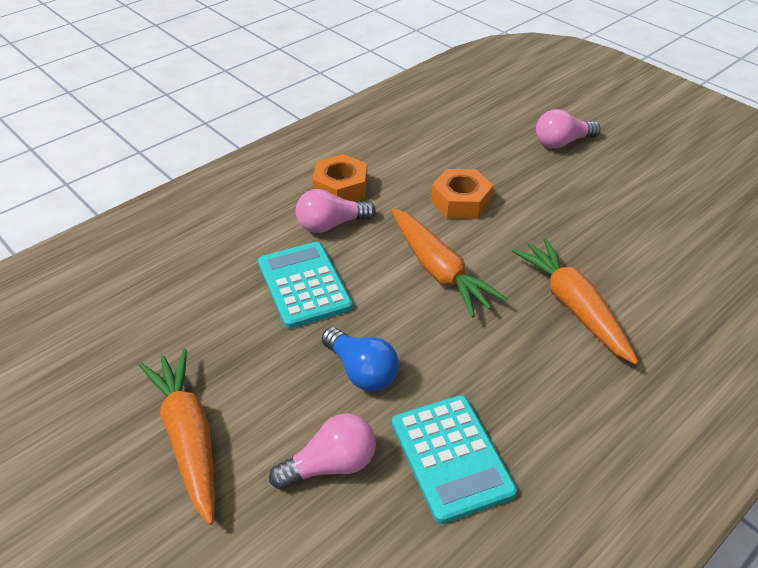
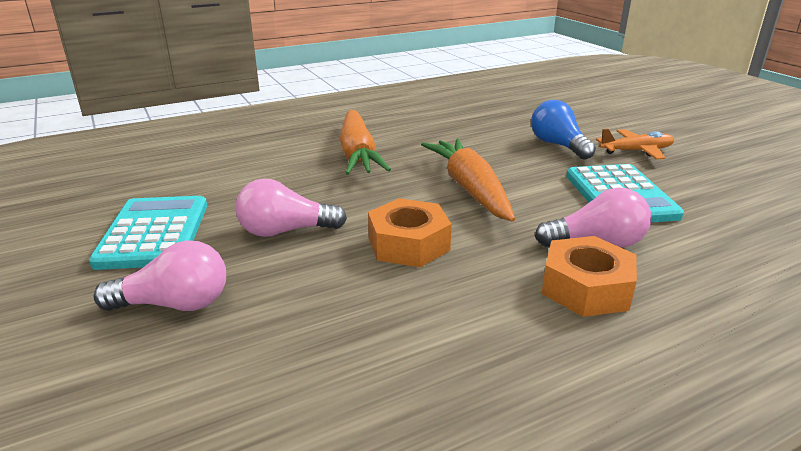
camera: 165 degrees left, 15 degrees down
orange carrot [139,349,215,525] -> none
pink light bulb [269,413,376,490] -> pink light bulb moved to [236,179,347,237]
turquoise calculator [392,395,517,524] -> turquoise calculator moved to [89,196,207,270]
none -> orange plane [596,129,674,160]

